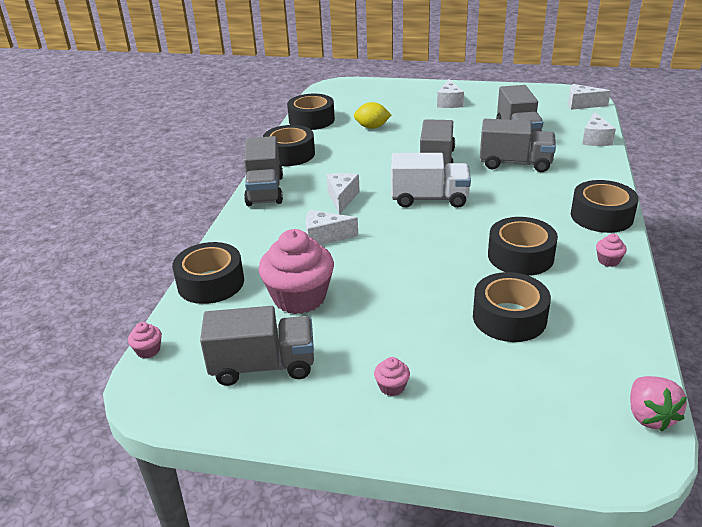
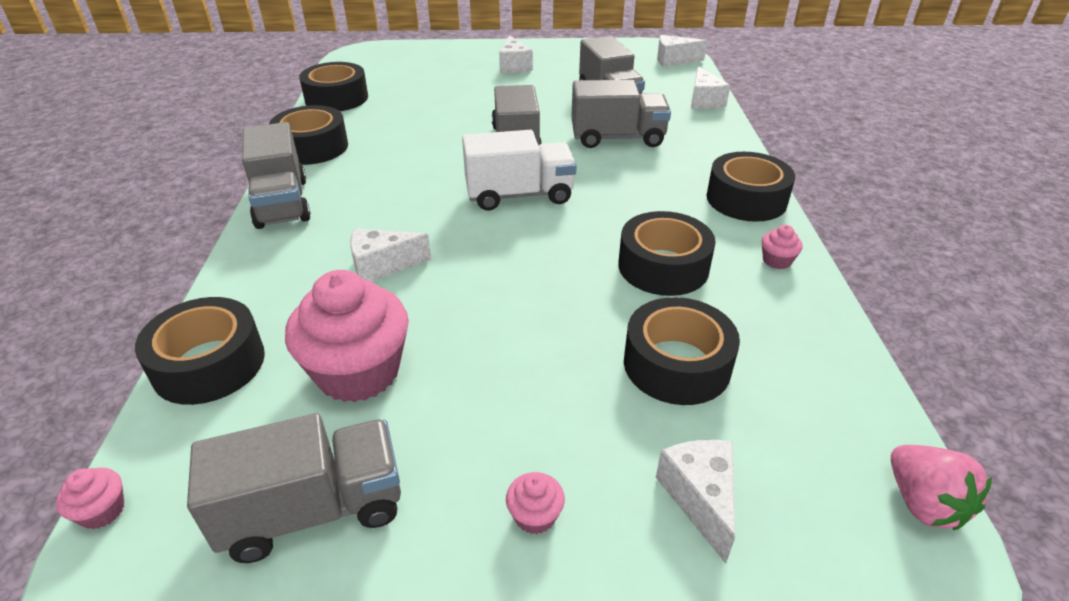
camera: 15 degrees left, 5 degrees up
white cheese [327,173,360,214] -> white cheese moved to [656,440,735,564]
yellow lemon [354,102,391,129] -> none

